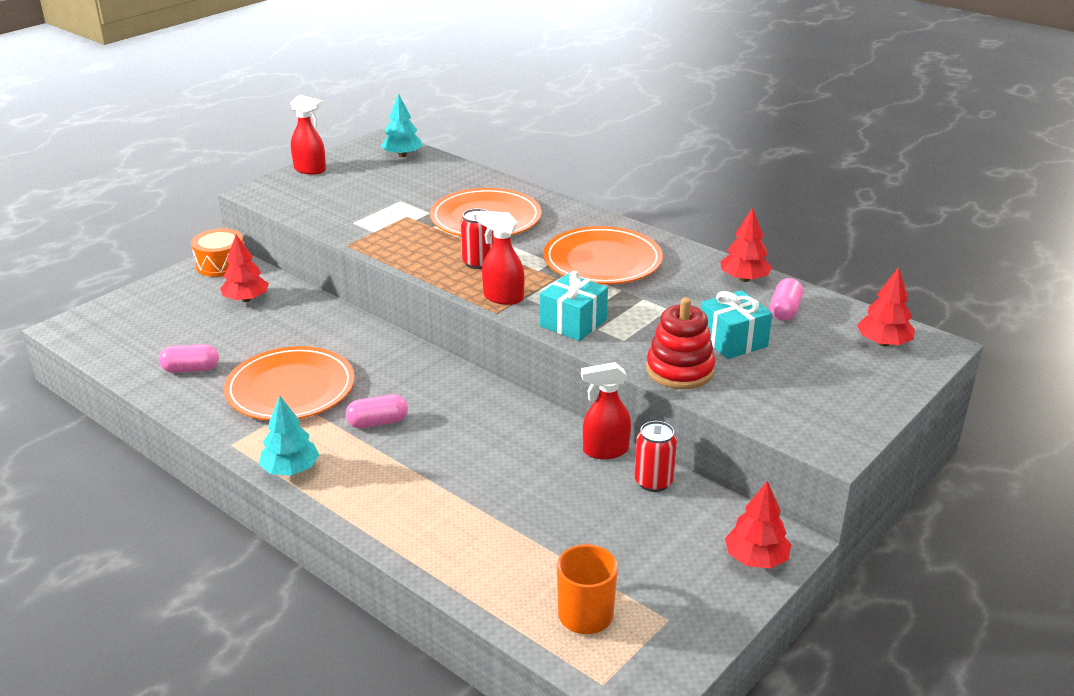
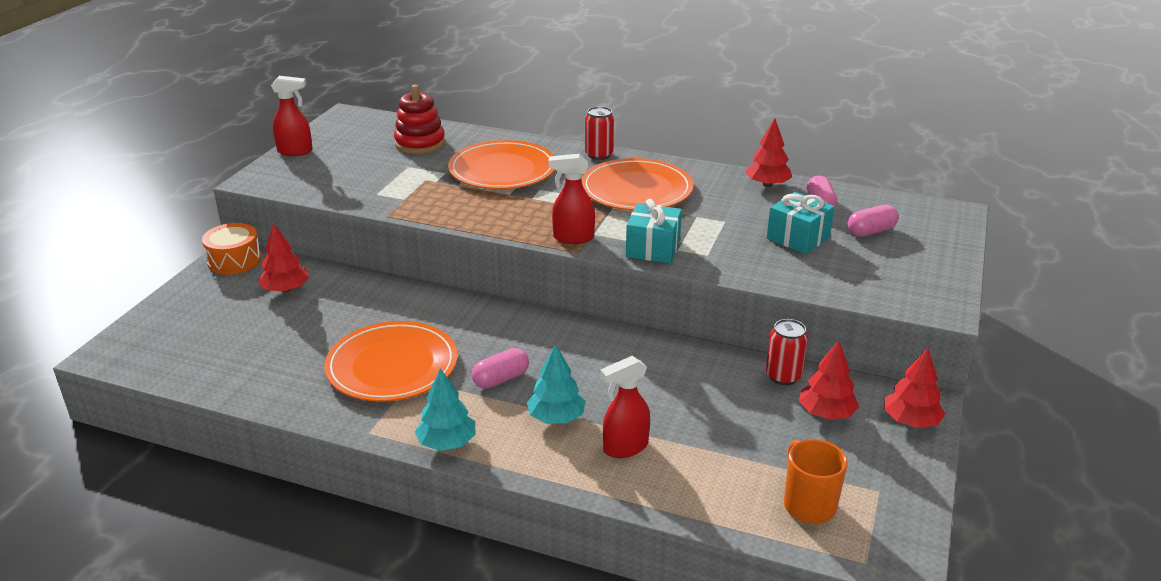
camera: 20 degrees left, 0 degrees up
pink capsule [159,344,219,373] -> pink capsule moved to [847,205,898,237]
turquoise tree [381,93,423,157] -> turquoise tree moved to [527,344,586,424]
red can [460,209,494,269] -> red can moved to [585,106,614,160]
red spray bottle [581,362,631,459] -> red spray bottle moved to [600,356,650,458]
red stacking toy [646,298,715,389] -> red stacking toy moved to [394,85,445,154]
red tree [857,267,915,347] -> red tree moved to [799,340,859,420]

